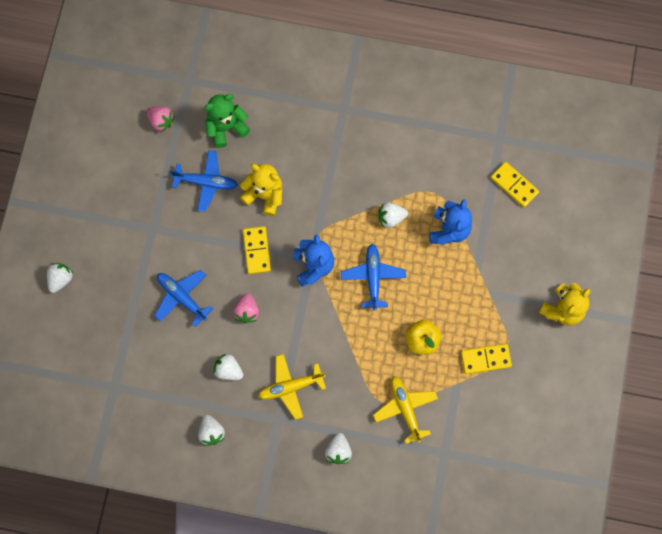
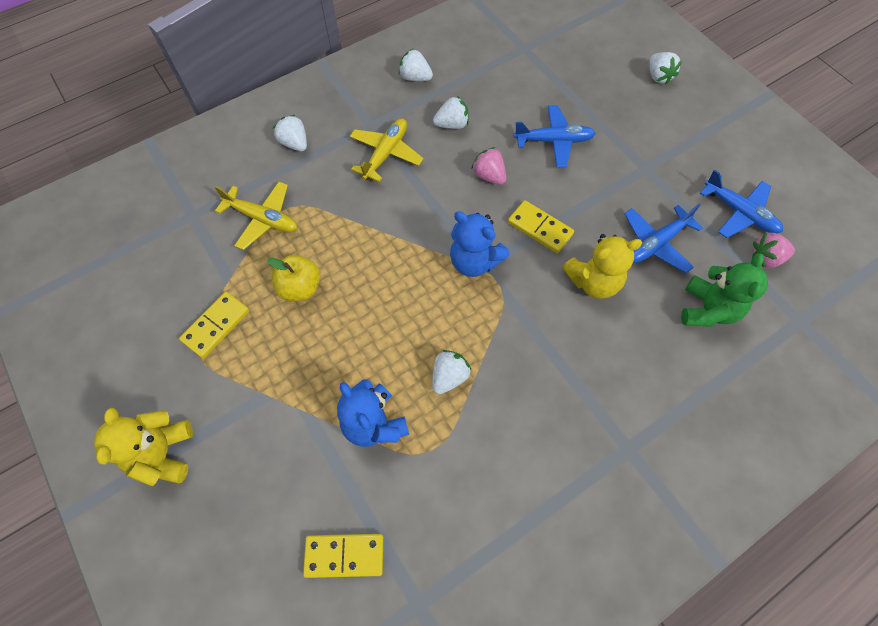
camera: 135 degrees right, 10 degrees down
blue plane [341,244,406,310] -> blue plane moved to [700,169,783,238]

